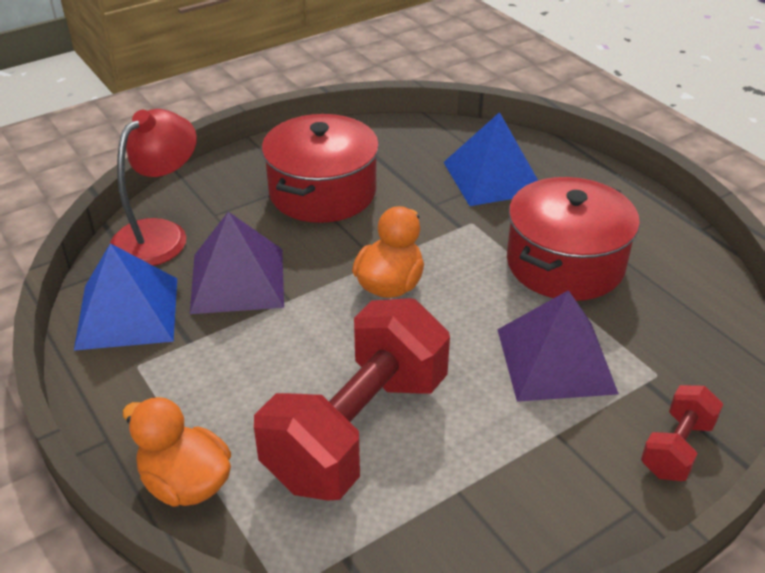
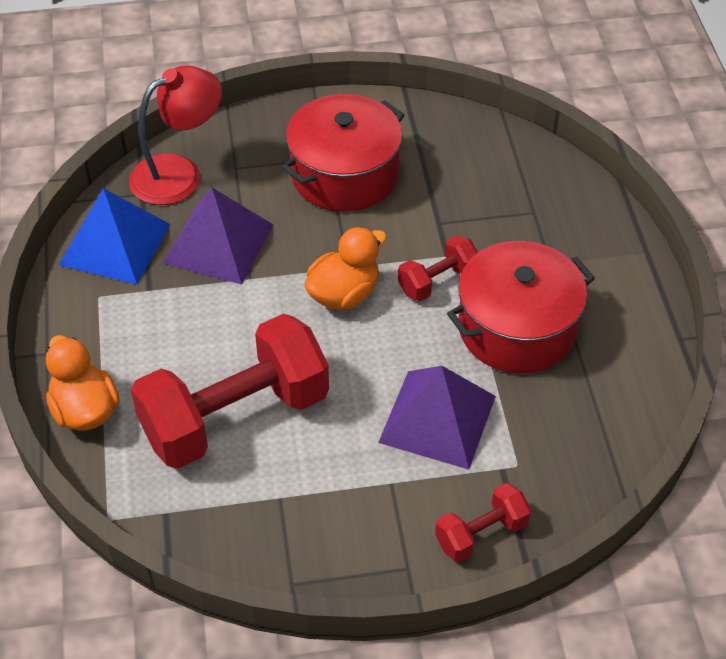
camera: 25 degrees right, 10 degrees up
blue pyramid [443,112,538,206] -> none
none -> red dumbbell [398,235,478,301]

